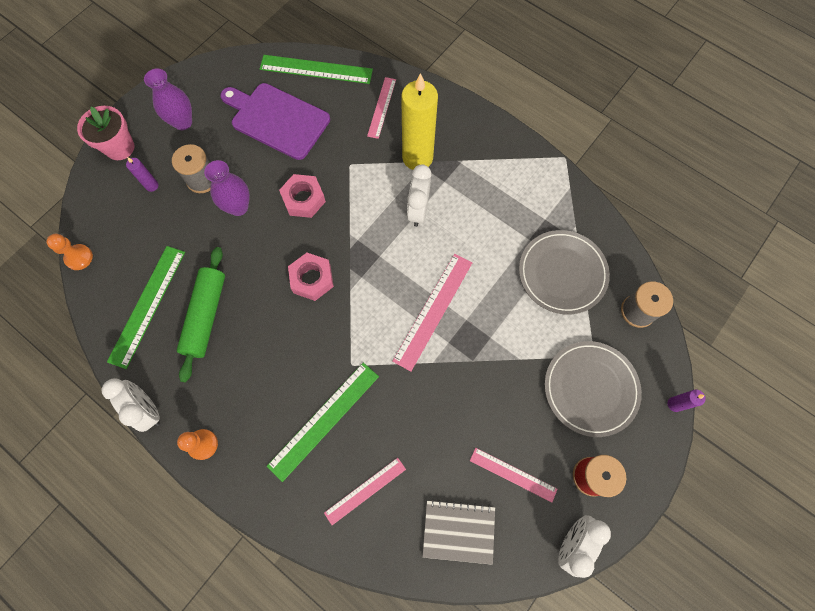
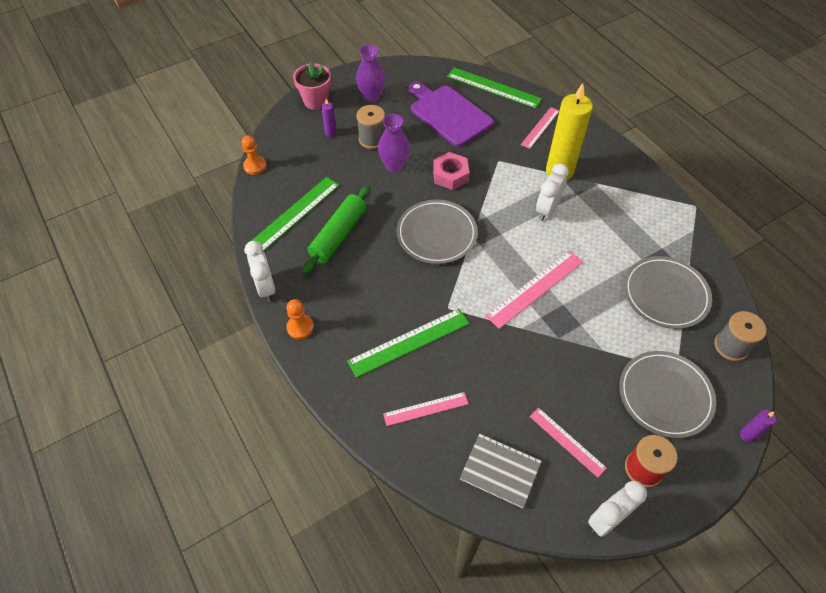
camera: 20 degrees right, 15 degrees down
pink nut [288,253,334,301] -> grey plate [397,200,478,264]

